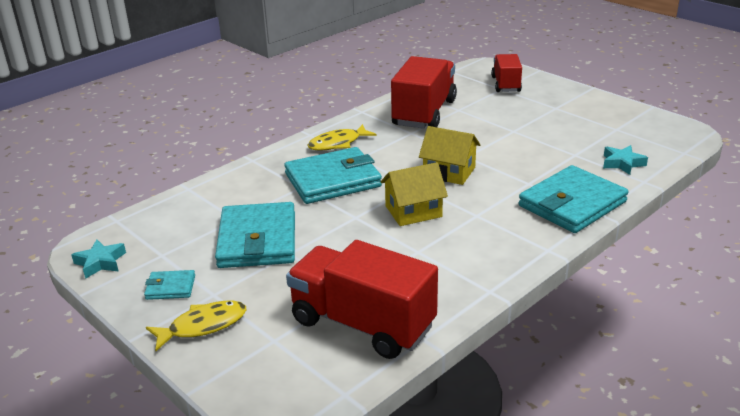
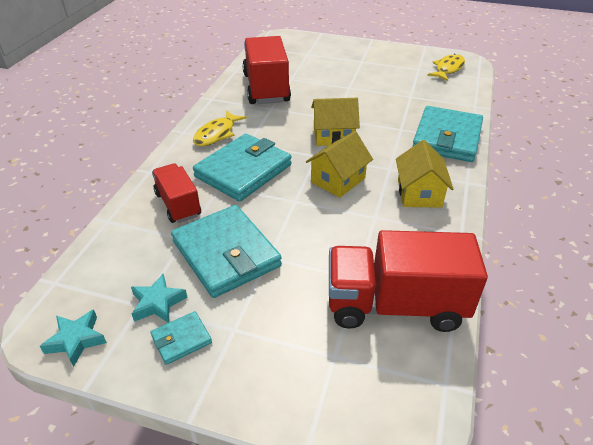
camera: 30 degrees left, 10 degrees up
yellow fish [146,301,246,351] -> yellow fish moved to [427,54,465,81]
red truck [491,54,522,92] -> red truck moved to [152,164,201,223]
turquoise star [603,145,648,175] -> turquoise star moved to [131,274,188,323]
none -> yellow house [396,140,453,208]

